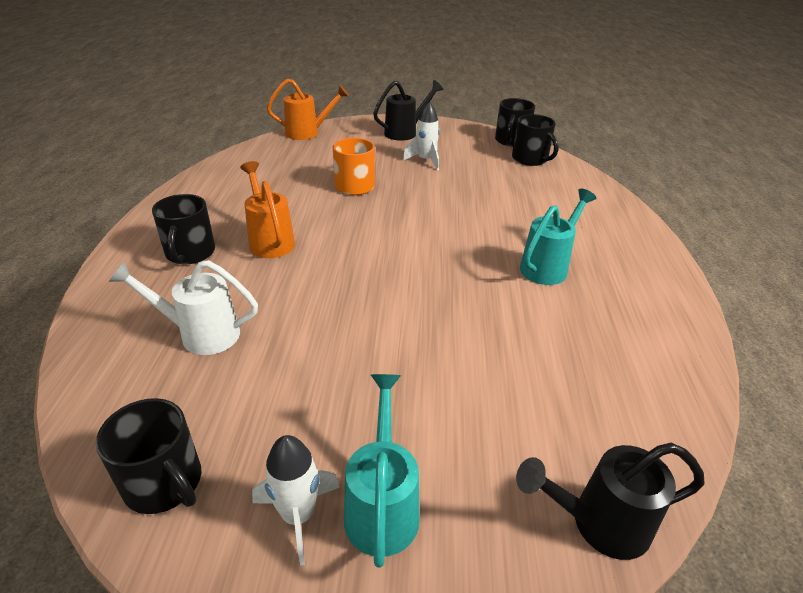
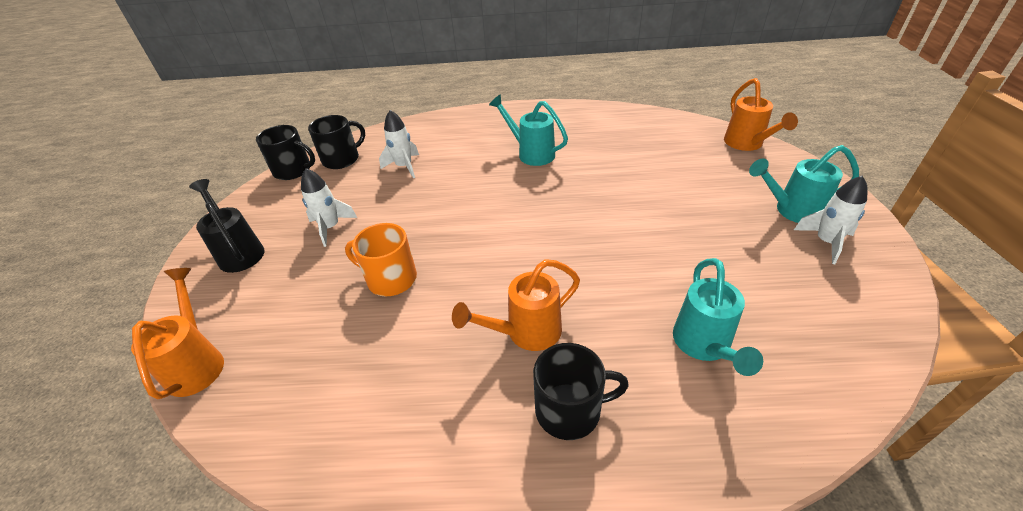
camera: 90 degrees left, 5 degrees up
black mug [96,398,201,514] -> none
white watering can [109,260,258,355] -> turquoise watering can [673,258,763,376]
black watering can [516,443,704,560] -> orange watering can [724,78,798,151]
none -> white rocket [379,110,419,178]

